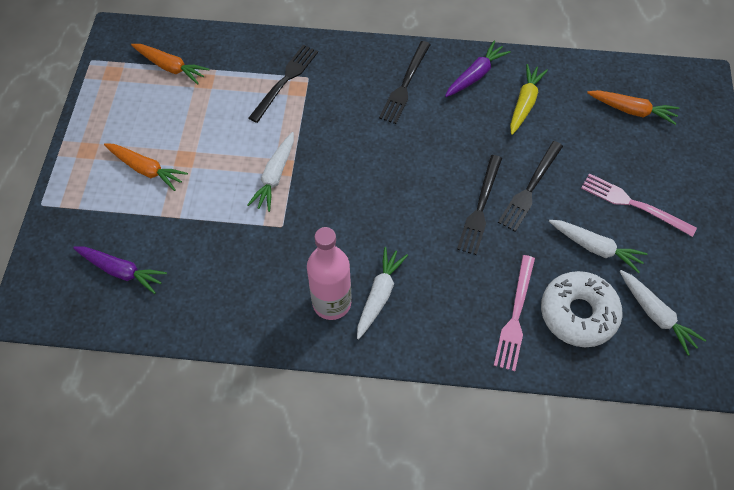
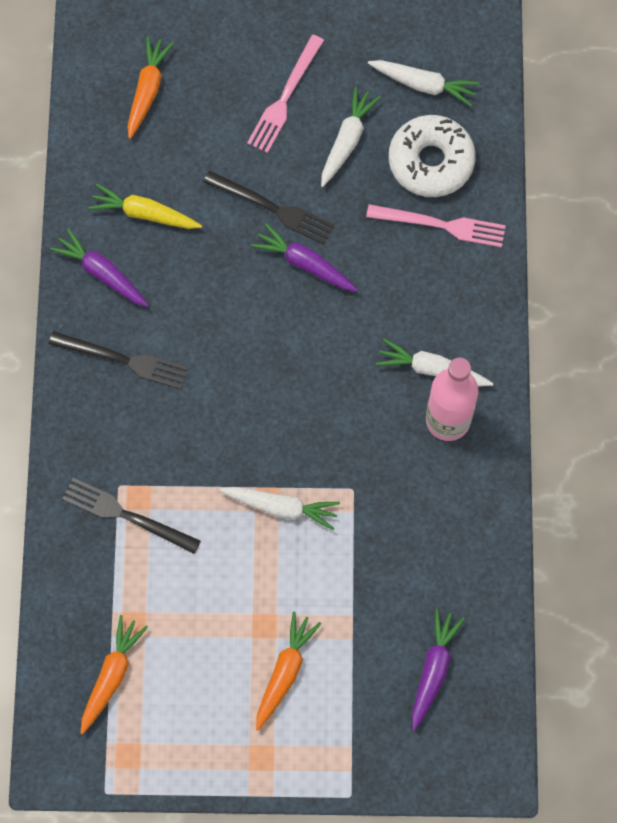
camera: 95 degrees left, 10 degrees up
black fork [457,155,502,255] -> purple carrot [251,223,358,292]
white carrot [620,270,706,356] -> white carrot turned 60 degrees clockwise [368,60,479,106]

